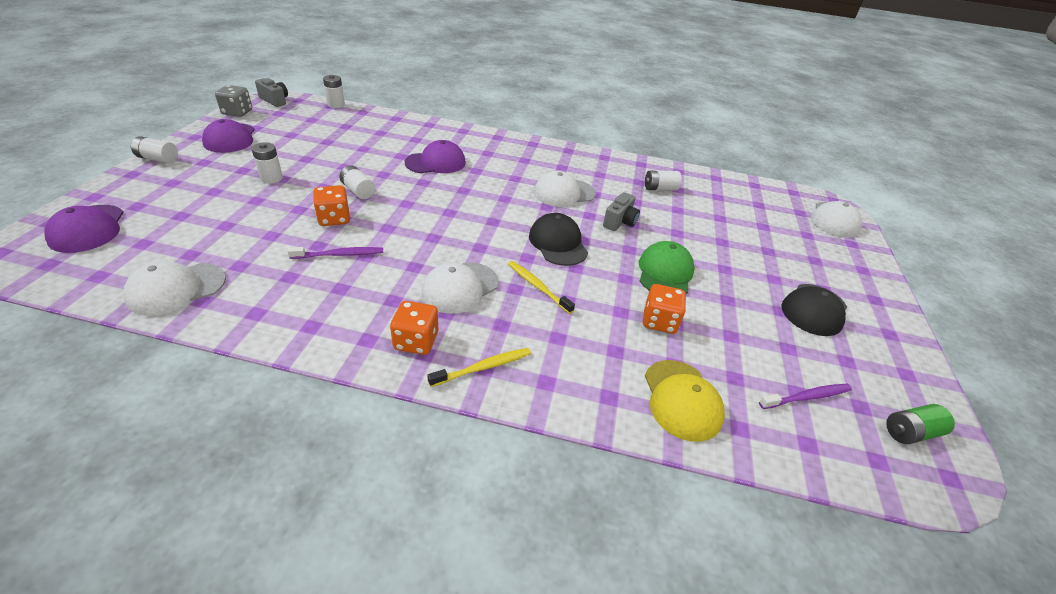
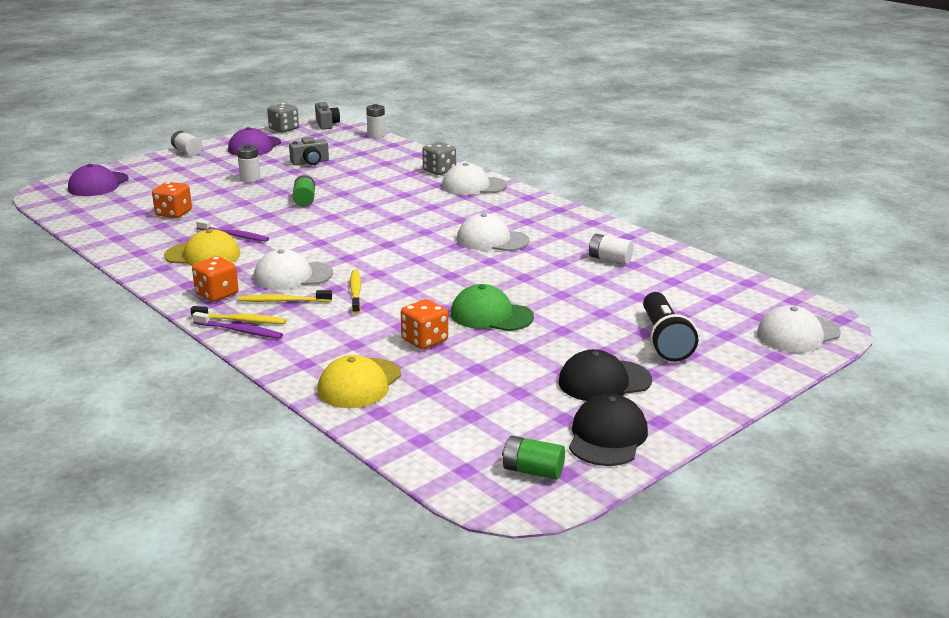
camera: 40 degrees right, 15 degrees down
white cap [123,261,226,316] -> white cap moved to [442,163,507,195]
orange dice [313,185,350,226] -> orange dice moved to [152,182,192,218]
white battery [339,165,375,199] -> green battery [293,175,315,207]
purple cap [405,140,466,173] -> none
black cap [529,213,588,266] -> black cap moved to [569,394,648,466]
grey camera [603,192,640,231] -> grey camera moved to [289,137,329,165]
green cap [639,241,695,294] -> green cap turned 120 degrees counterclockwise [451,284,534,331]
purple toothbrush [759,384,852,409] -> purple toothbrush moved to [192,312,283,339]
none -> yellow cap [164,229,240,266]
none -> yellow toothbrush [238,290,332,302]
none -> grey dice [422,142,456,175]
none -> black flashlight [643,292,698,362]

